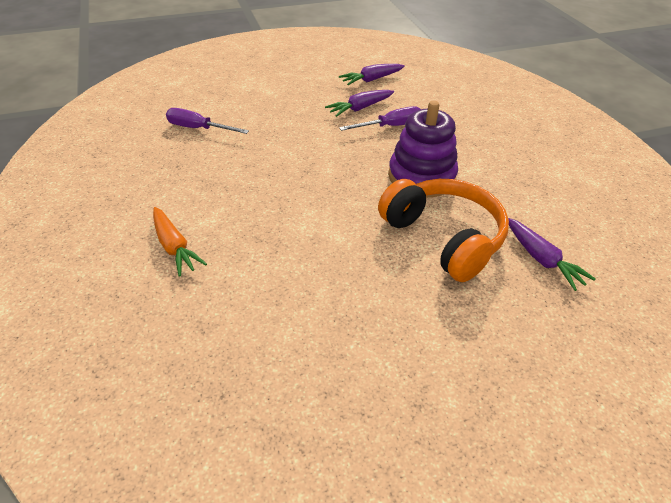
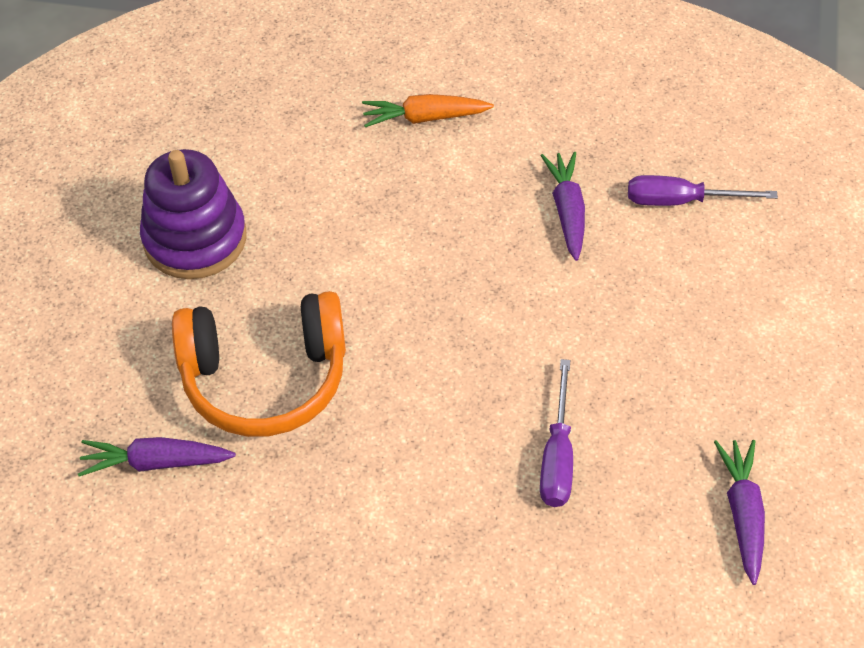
camera: 120 degrees right, 10 degrees up
purple screwdriver [166,108,249,134] -> purple screwdriver turned 135 degrees counterclockwise [628,175,778,206]
purple carrot [325,90,394,117] -> purple carrot moved to [541,152,585,261]
purple stacking toy [388,101,458,198] -> purple stacking toy moved to [140,149,247,279]

